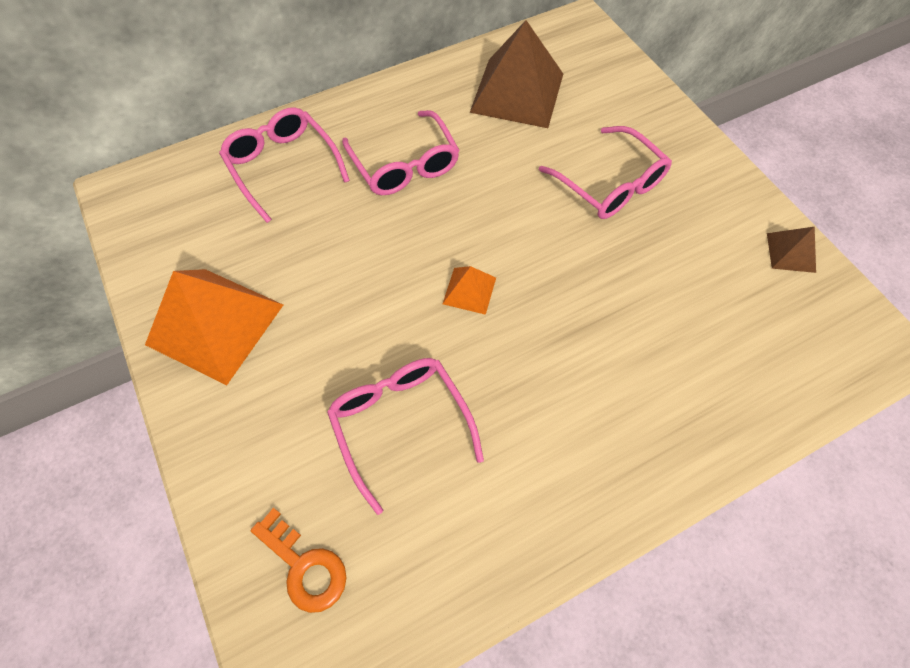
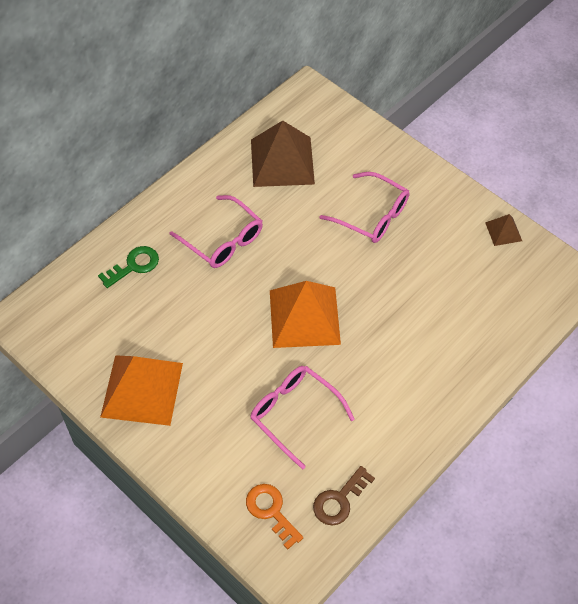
camera: 20 degrees left, 5 degrees down
pink glasses [219,107,350,223] -> green key [98,246,159,288]
orange key [251,508,347,613] -> orange key turned 150 degrees counterclockwise [246,484,303,550]
orange pyramid [443,266,496,315] -> orange pyramid [270,281,341,348], size x2.15
none -> brown key [313,466,375,526]

